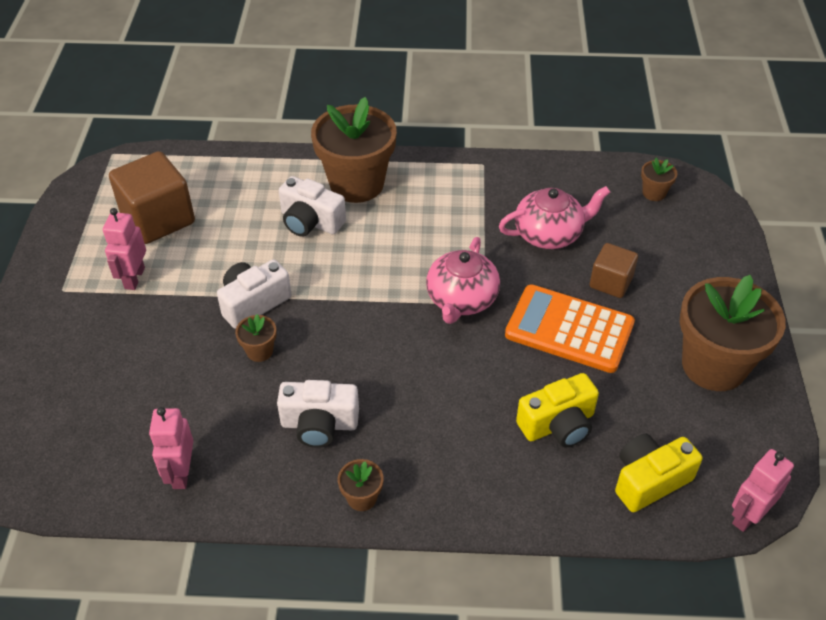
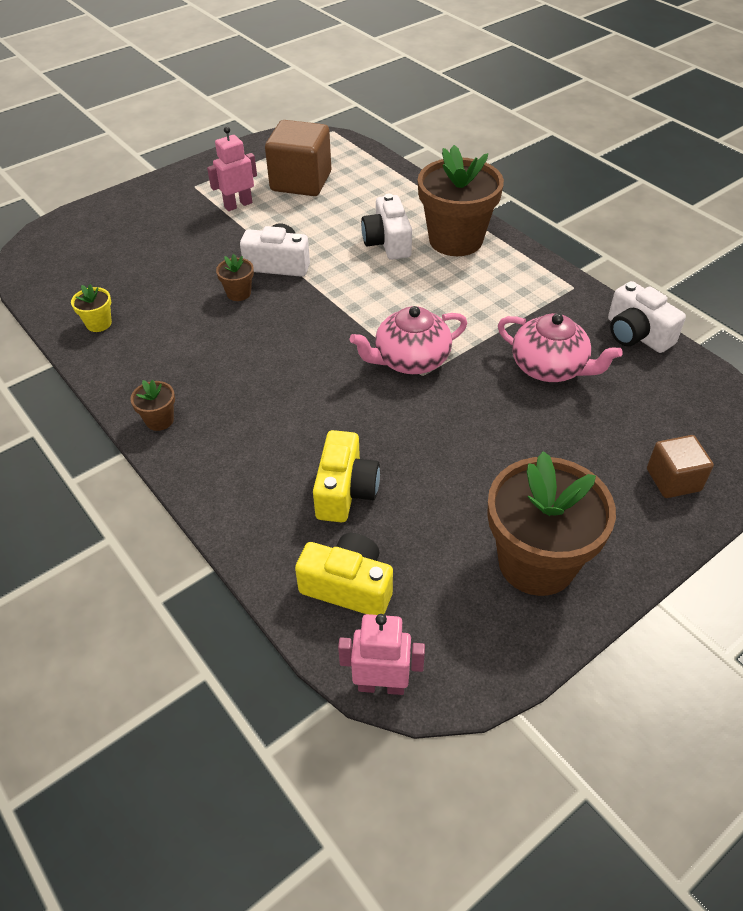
camera: 50 degrees right, 0 degrees up
pink robot [149,407,193,489] -> yellow flower pot [71,284,112,332]
white camera [277,380,359,448] -> white camera moved to [608,281,686,353]
orange calculator [505,284,635,373] -> none
yellow camera [516,373,599,447] -> yellow camera turned 105 degrees counterclockwise [313,430,380,523]
brown cube [590,243,638,298] -> brown cube moved to [647,435,714,498]
brown flower pot [641,158,677,201] -> none

